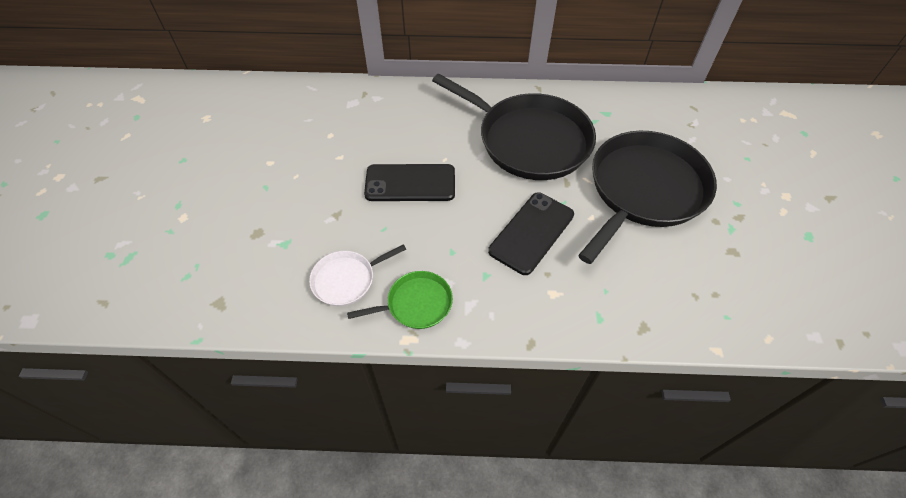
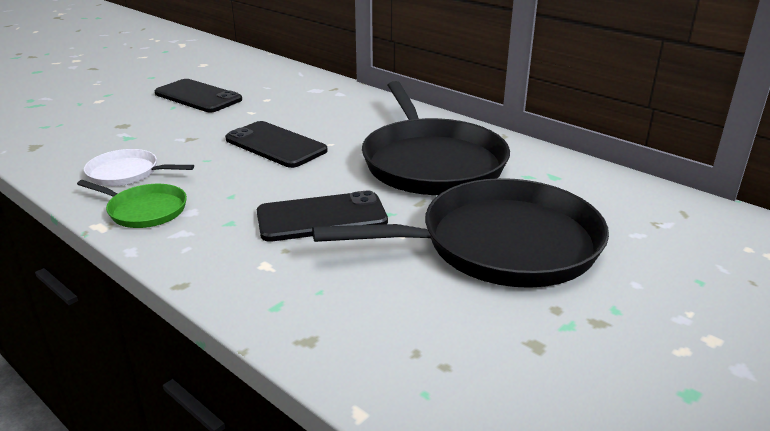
camera: 40 degrees right, 25 degrees down
none -> black phone [154,79,242,112]

